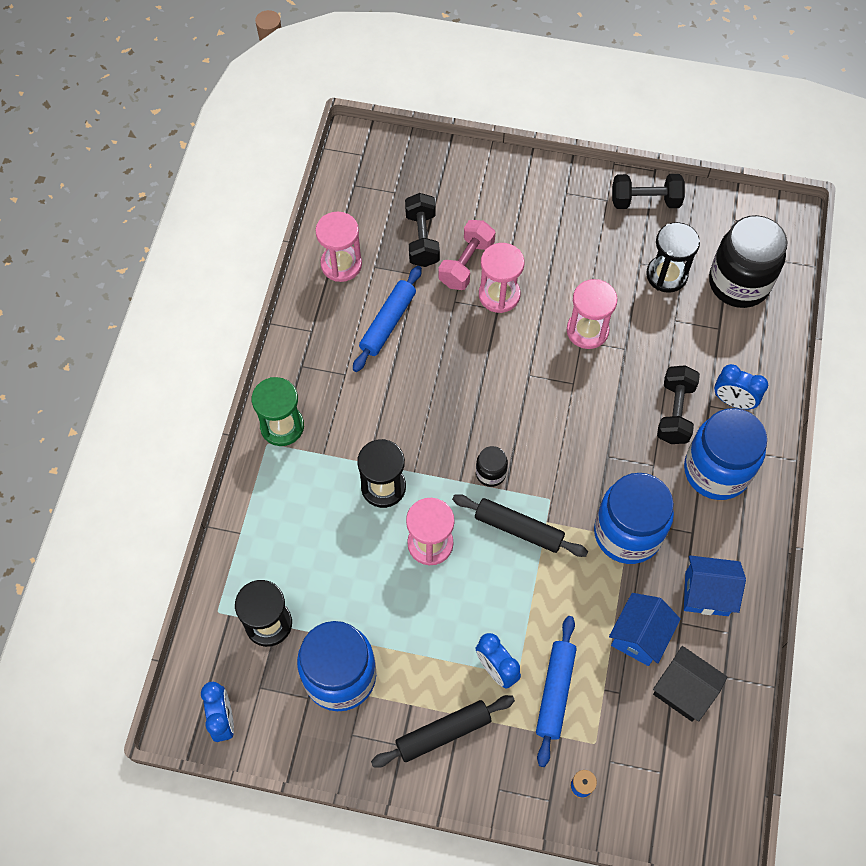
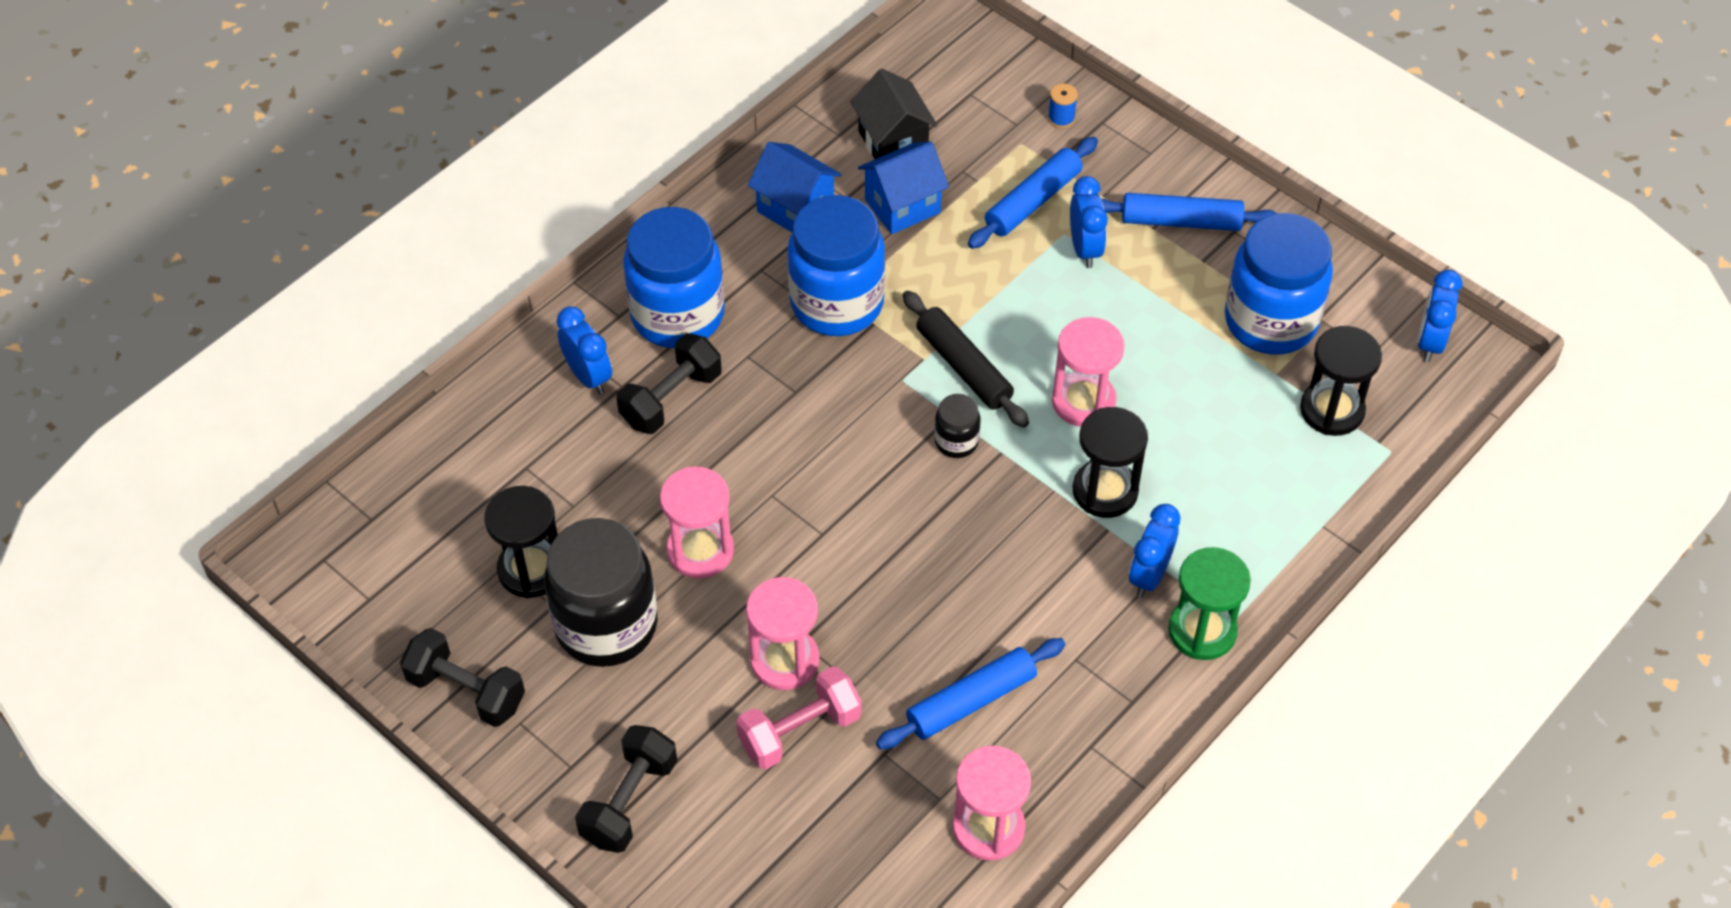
camera: 150 degrees left, 10 degrees down
black rolling pin [371,695,515,768] -> blue rolling pin [1101,193,1278,231]
black dumbbell [405,193,440,267] -> black dumbbell moved to [575,725,677,853]
black jar [709,215,787,308] -> black jar moved to [544,518,658,667]
none -> blue clock [1129,504,1181,597]

